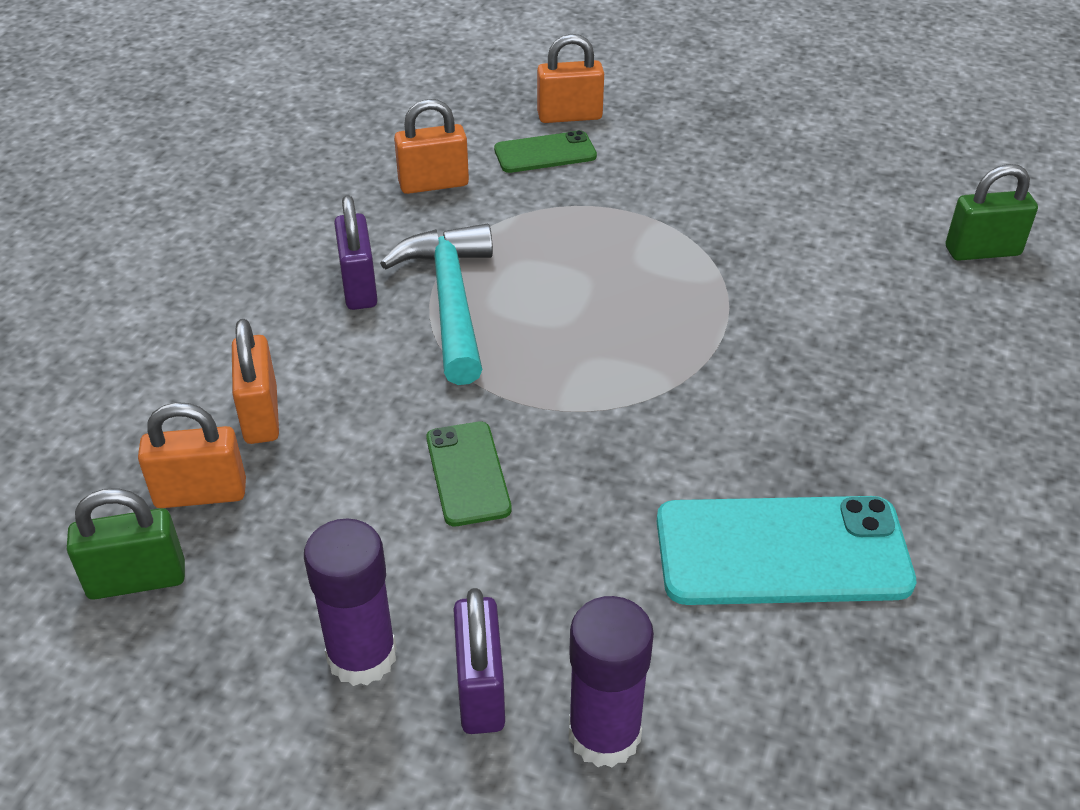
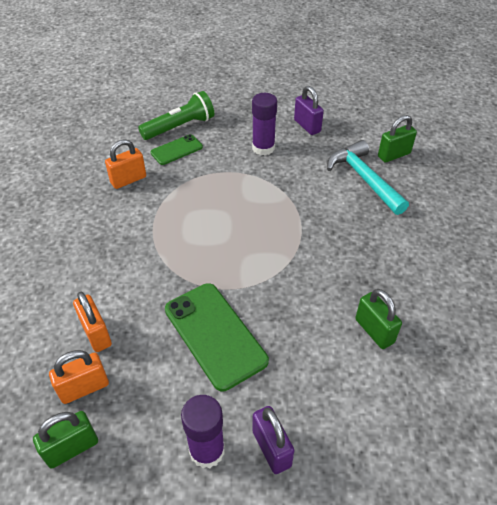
camera: 20 degrees left, 5 degrees up
purple padlock [334,195,378,310] -> purple padlock moved to [294,86,324,135]
turquoise hammer [380,224,493,385] -> turquoise hammer moved to [327,140,409,215]
green phone [426,422,512,526] -> green phone [165,283,269,391], size x1.78
orange padlock [537,34,604,123] -> green flashlight [138,91,214,140]
purple glue stick [569,596,654,768] -> purple glue stick moved to [252,93,277,155]
turquoise phone [657,496,916,605] -> green padlock [355,289,402,349]

